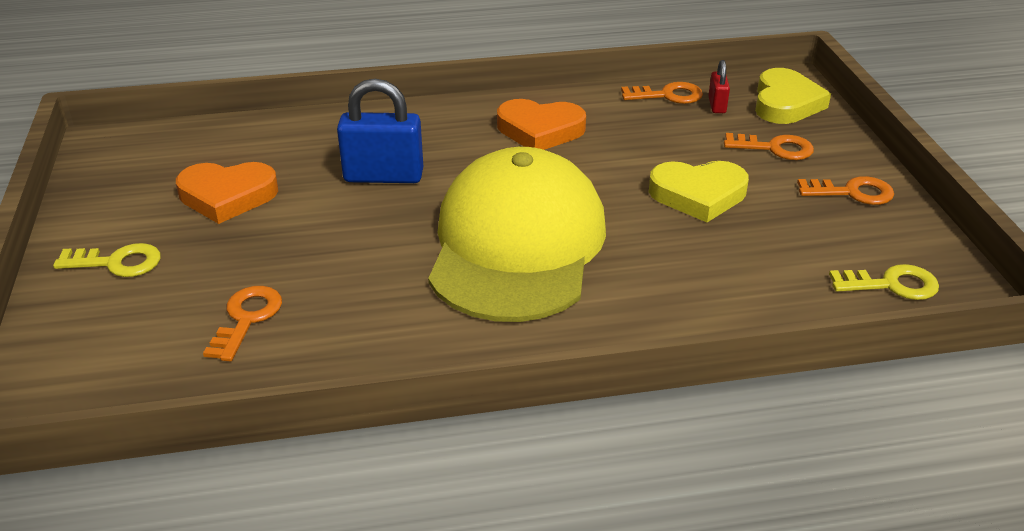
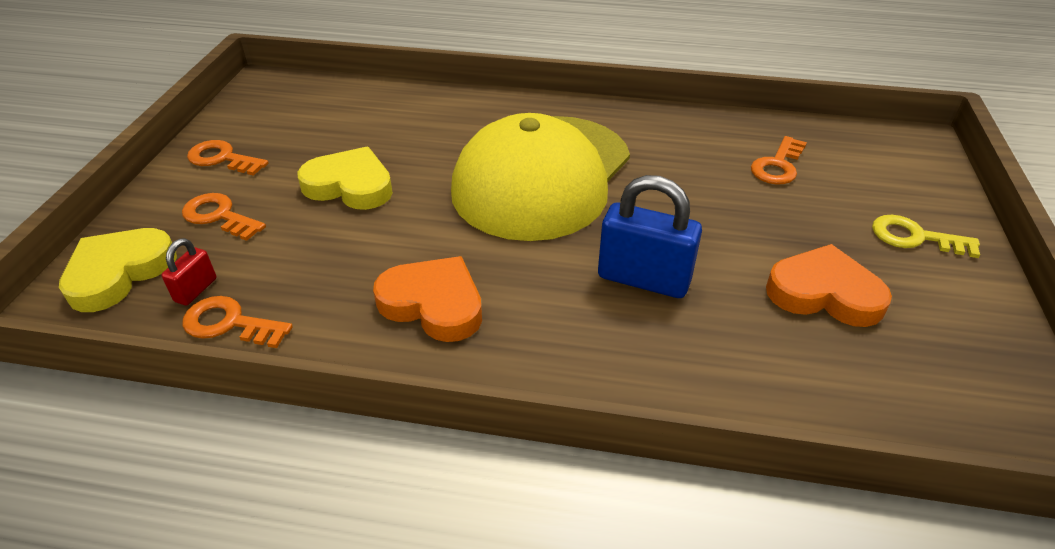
camera: 160 degrees left, 5 degrees up
yellow key [829,264,939,300] -> none

